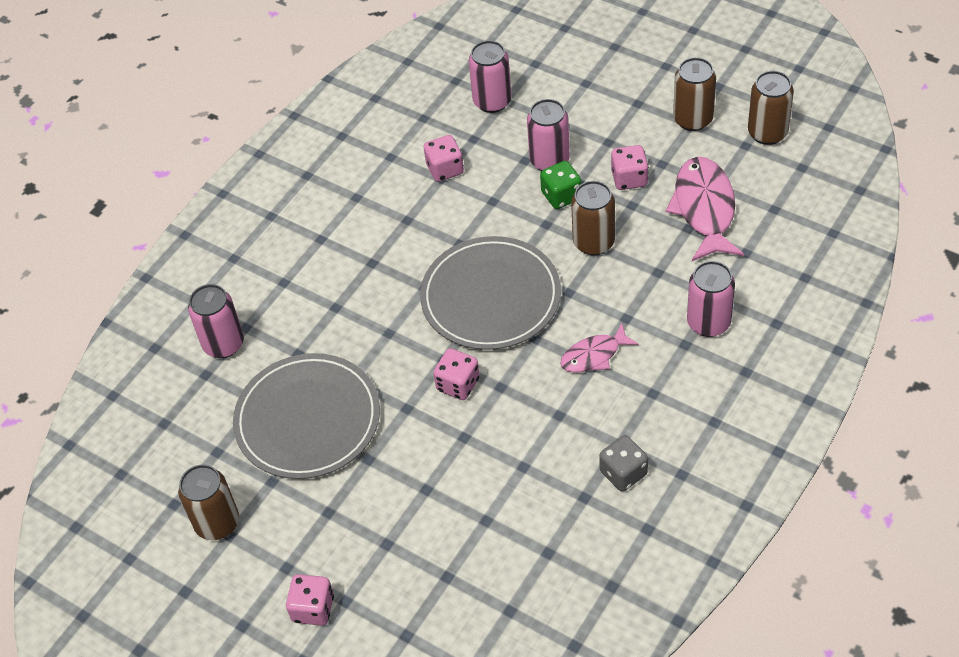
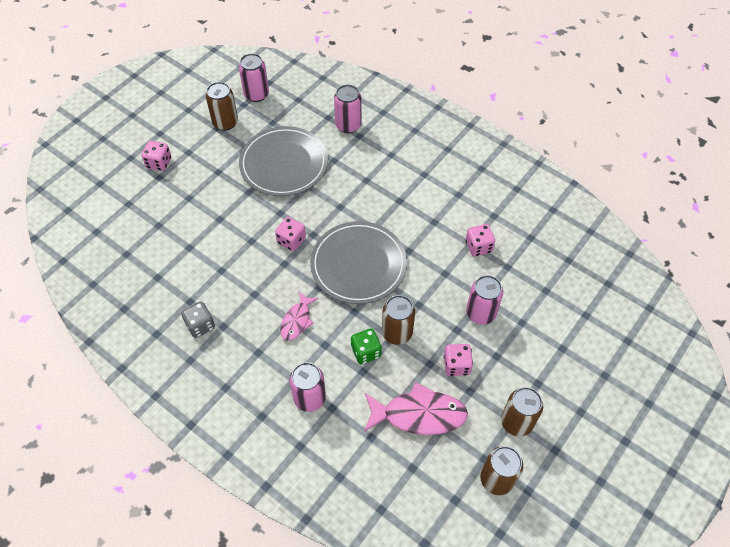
camera: 90 degrees right, 5 degrees up
pink can [469,40,512,113] -> pink can moved to [239,53,269,102]
green dice [540,161,582,209] -> green dice moved to [351,328,382,364]
pink fish [560,323,639,373] -> pink fish turned 135 degrees counterclockwise [280,292,318,341]

